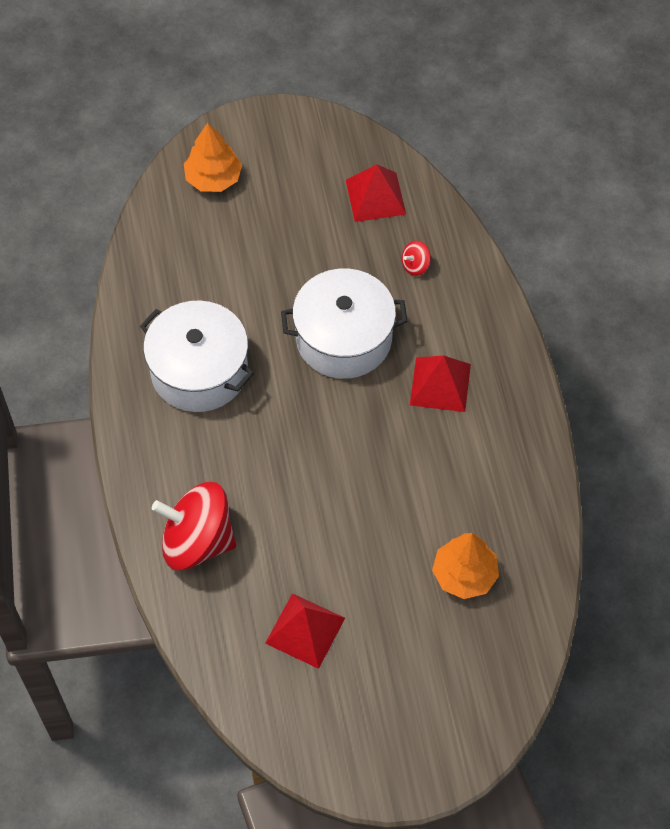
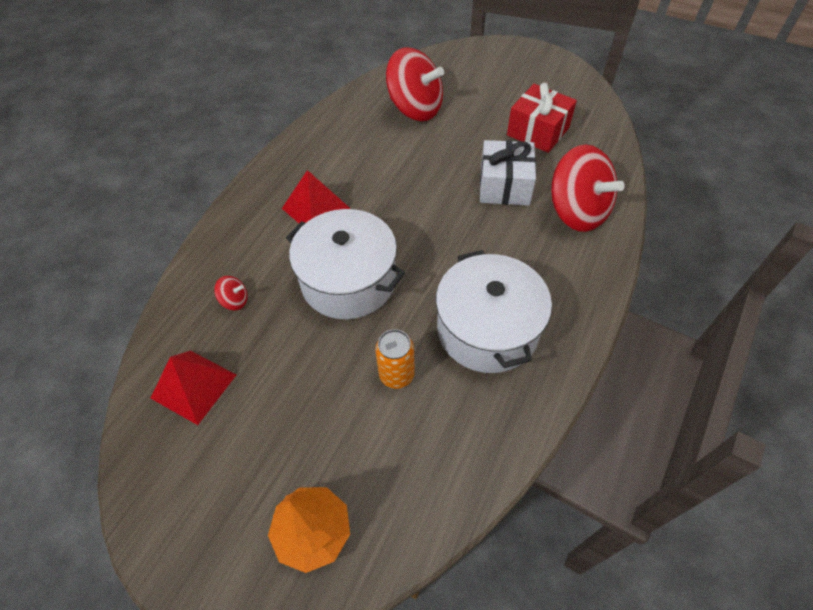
camera: 140 degrees left, 5 degrees down
red pyramid [265,593,345,669] -> red gift [507,83,577,153]
orange tree [432,533,499,599] -> red spinning top [386,47,444,121]
none -> orange can [375,329,415,389]
none -> white gift [480,140,536,205]

